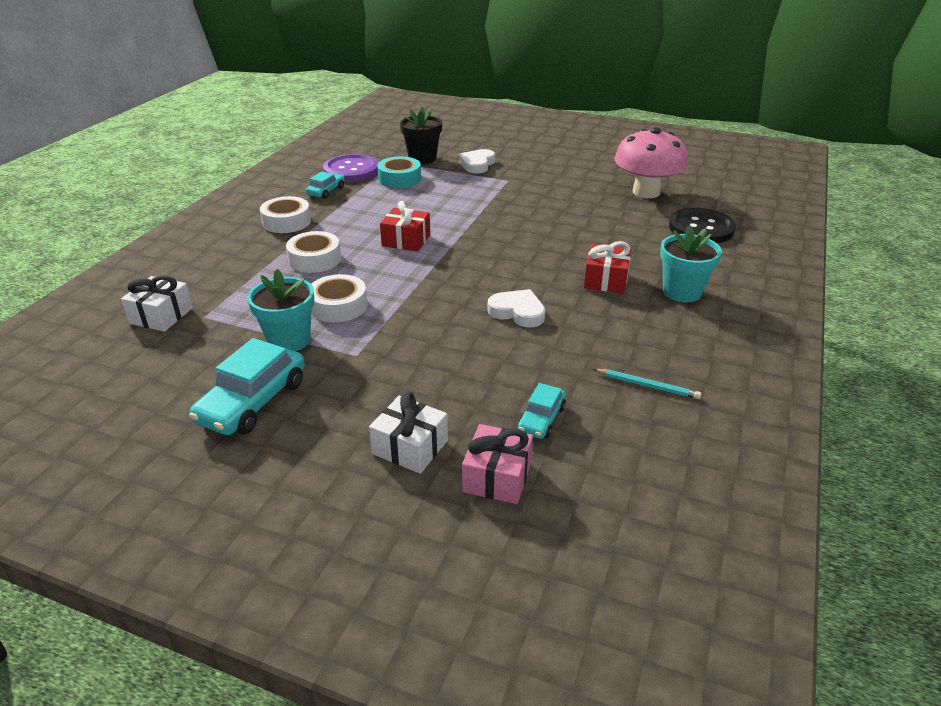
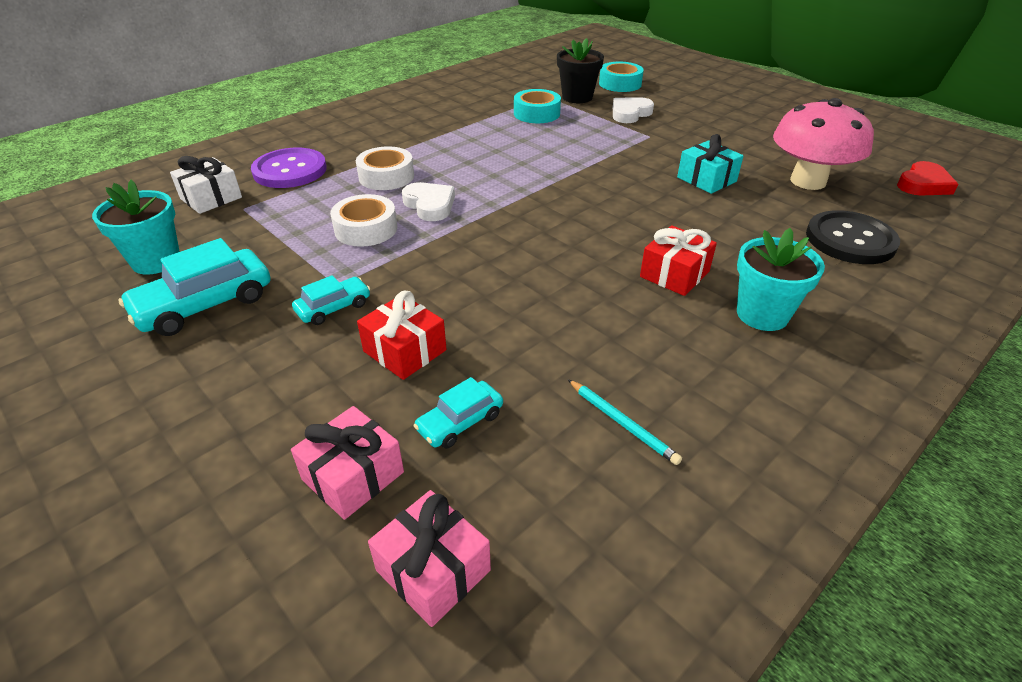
camera: 25 degrees right, 5 degrees up
turquoise flower pot [247,269,314,351] -> turquoise flower pot moved to [92,179,180,275]
white tape [260,196,311,233] -> none
turquoise car [306,172,345,199] -> turquoise car moved to [292,275,370,325]
purple button [323,154,378,182] -> purple button moved to [251,148,327,188]
white gift [369,392,448,474] -> none
red gift [380,201,430,252] -> red gift moved to [357,291,447,380]
white heart [488,289,545,328] -> white heart moved to [402,182,455,221]
none -> pink gift [368,490,491,627]
none -> turquoise tape [599,62,644,92]
none -> turquoise gift [677,134,744,194]
none -> red heart [897,161,958,196]

